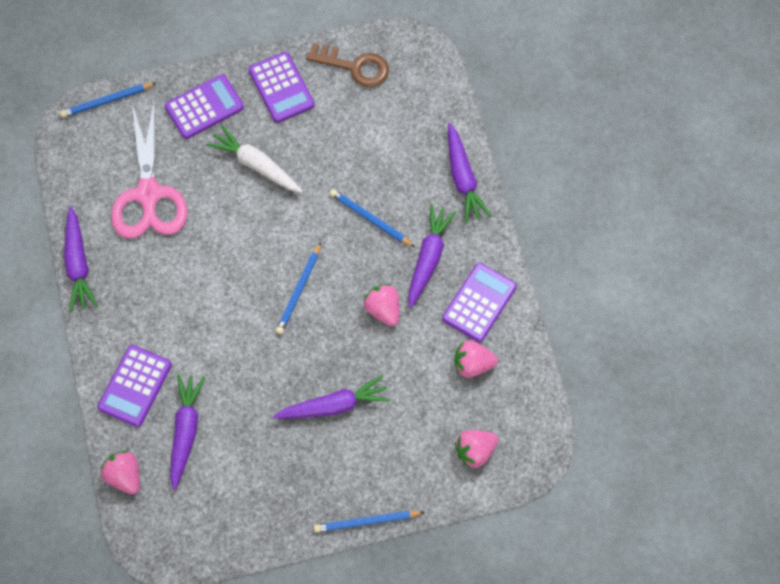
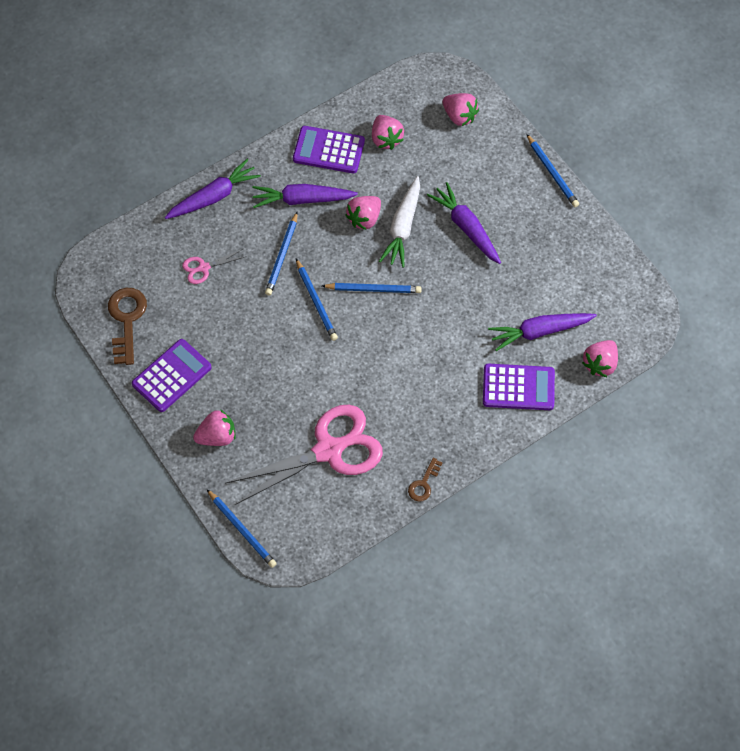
camera: 110 degrees left, 5 degrees down
purple carrot [64,206,98,312] -> brown key [408,458,442,502]
purple calculator [165,74,244,139] -> pink strawberry [193,410,236,446]
white carrot [206,125,303,193] -> white carrot moved to [379,176,420,267]
none -> pink scissors [182,249,247,284]
none -> blue pencil [296,259,338,341]

